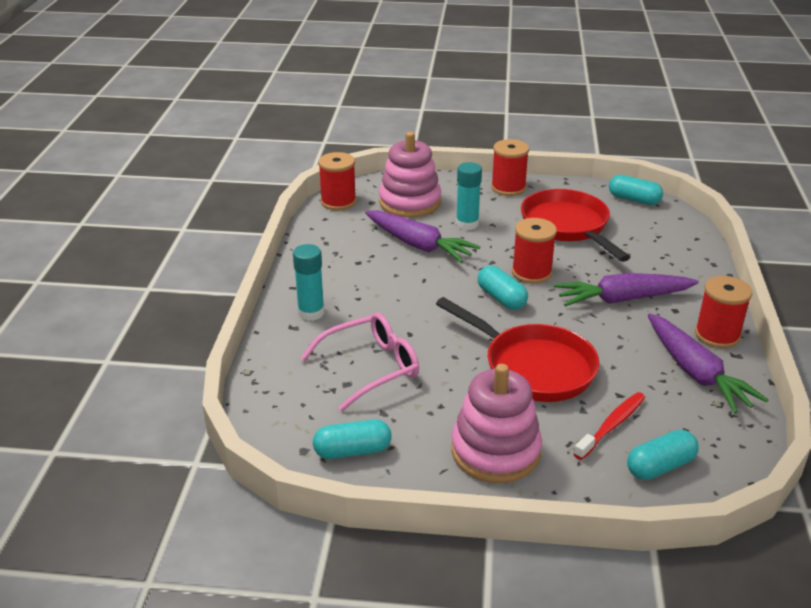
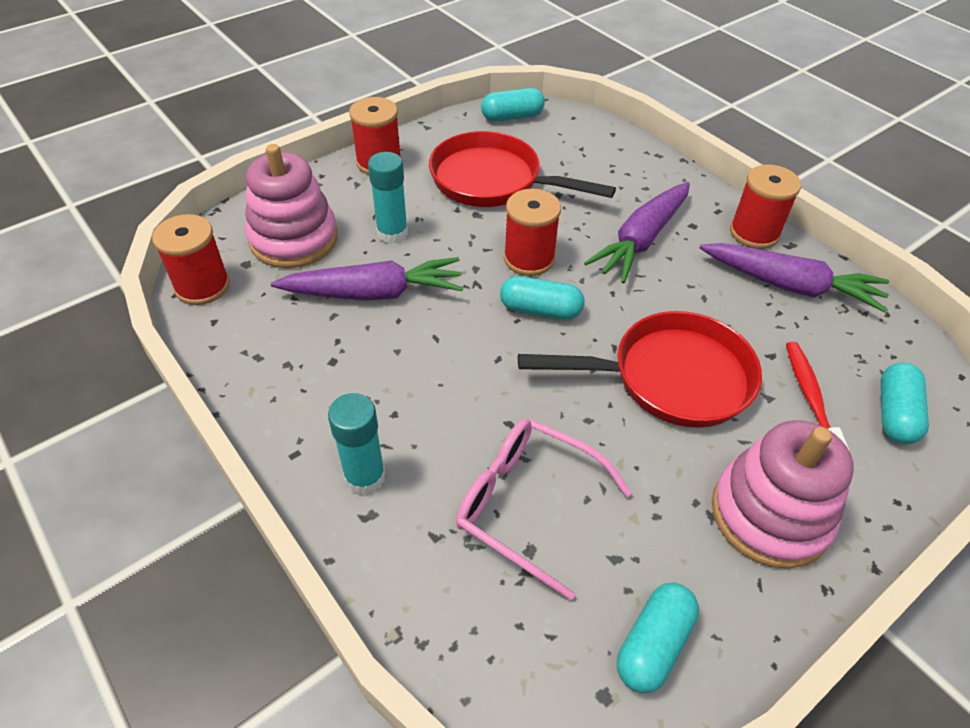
camera: 45 degrees left, 15 degrees up
pink glasses [301,312,419,411] -> pink glasses turned 75 degrees counterclockwise [456,419,632,601]

